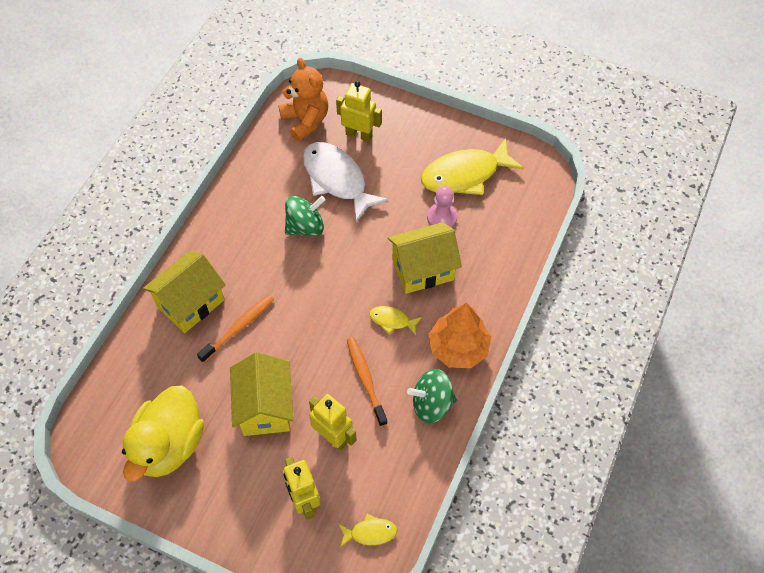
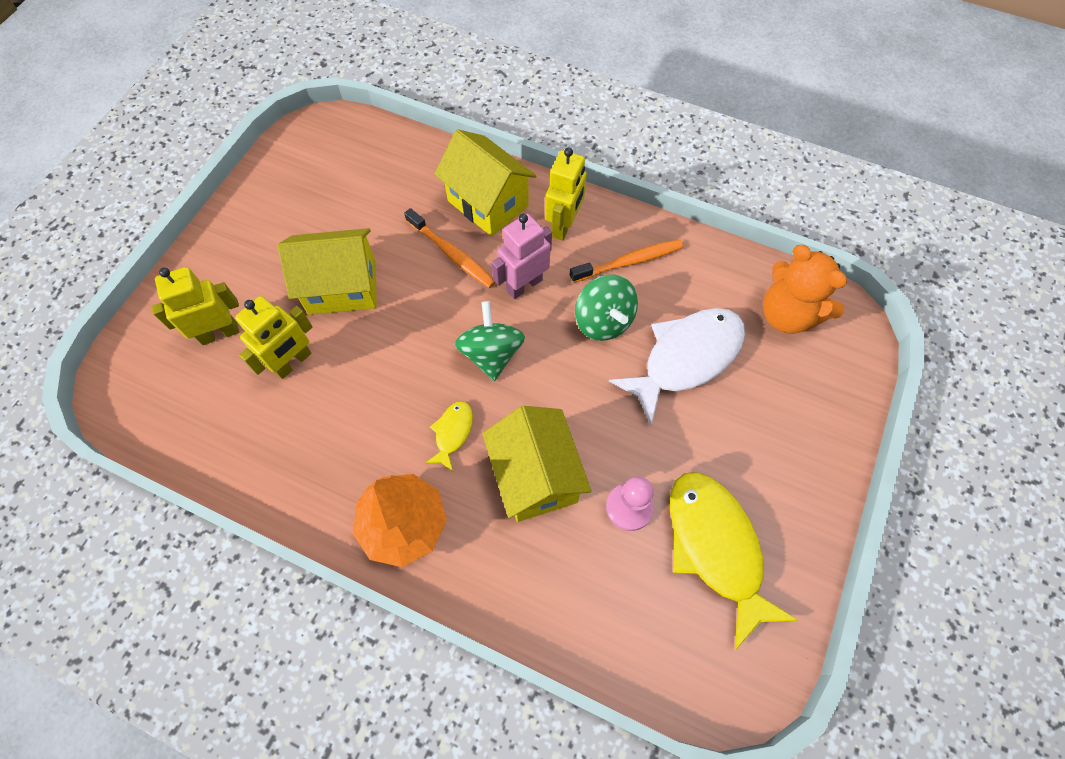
camera: 90 degrees right, 5 degrees up
yellow duck [122,386,204,482] -> none
orange teddy bear [278,58,328,141] -> orange teddy bear turned 75 degrees clockwise [763,245,847,334]
yellow robot [336,81,382,142] -> yellow robot moved to [545,147,587,241]
yellow fish [339,514,397,547] -> none
orange toothbrush [347,337,388,427] -> orange toothbrush moved to [570,240,683,283]
green spinning top [407,369,457,423] -> green spinning top moved to [455,301,525,381]
none -> pink robot [491,214,552,299]

